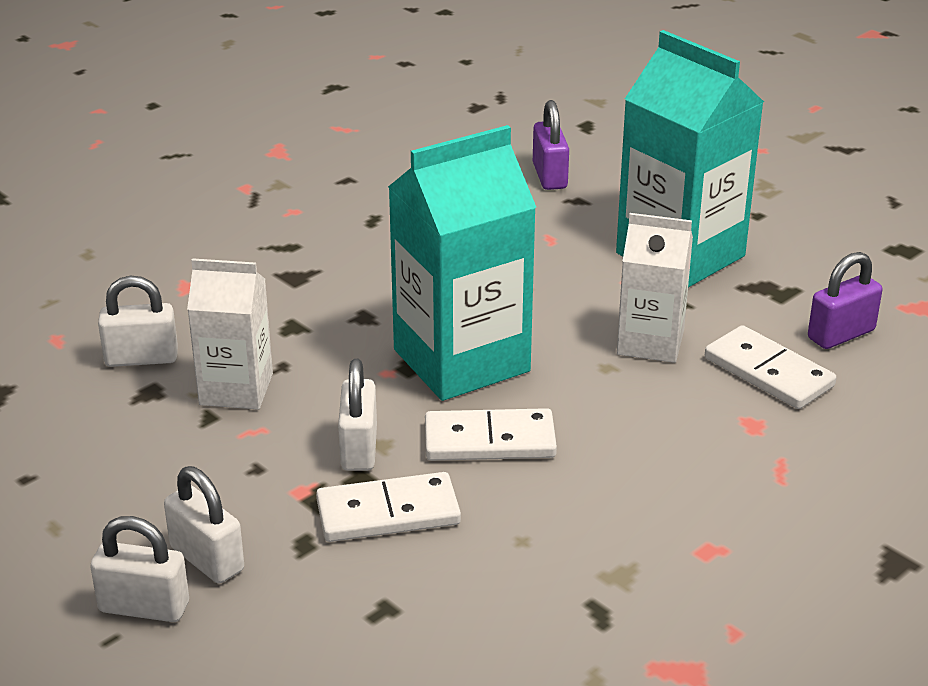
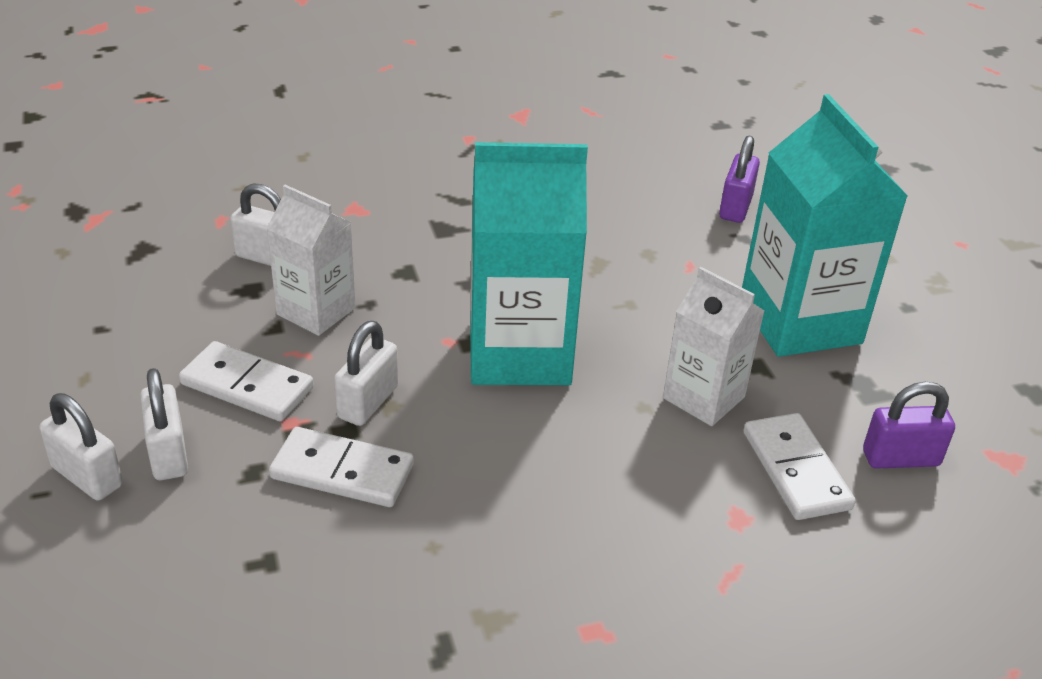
camera: 25 degrees right, 5 degrees up
white domino [425,408,557,461] -> white domino moved to [179,341,314,421]

